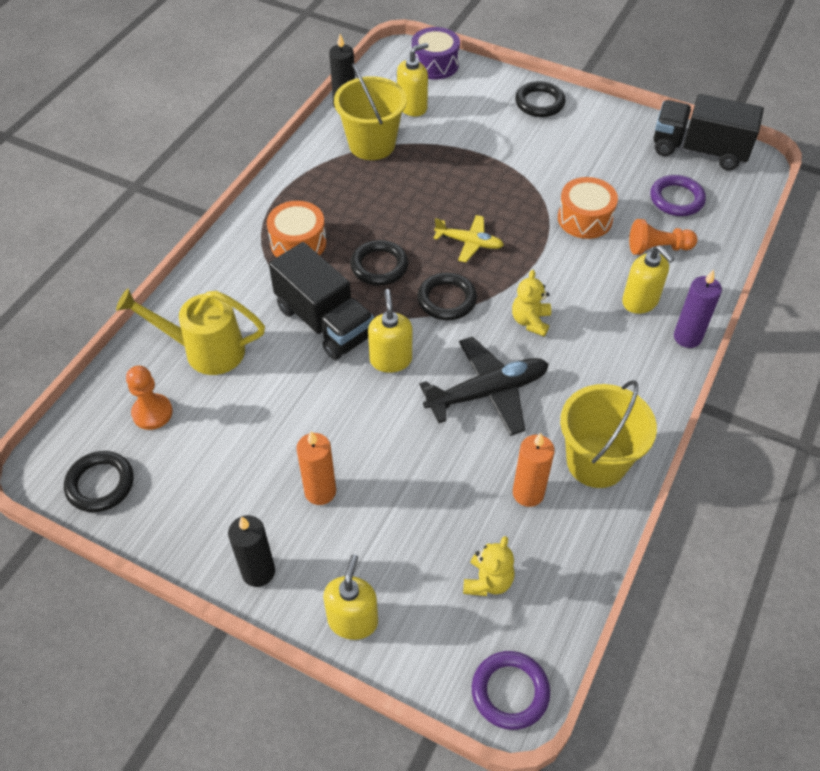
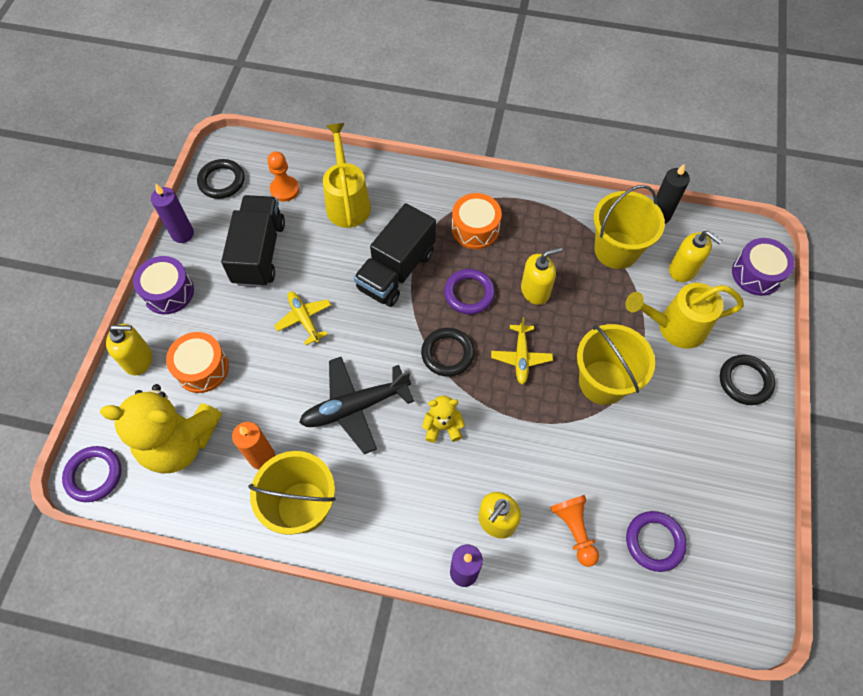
camera: 75 degrees right, 10 degrees up
black candle [228,515,275,587] -> purple drum [133,256,194,314]
orange candle [296,431,336,505] -> none
black ring [350,240,408,286] -> purple ring [444,269,495,314]
yellow soap dispenser [368,289,412,373] -> yellow soap dispenser moved to [521,247,563,305]
black plane [419,336,549,436] -> black plane turned 105 degrees clockwise [299,357,414,454]
yellow teddy bear [463,536,515,596] -> yellow teddy bear [100,384,222,474], size x2.13
orange drum [558,177,618,239] -> orange drum moved to [166,332,229,393]
black truck [654,94,764,170] -> black truck moved to [221,195,285,287]
none -> purple candle [151,184,194,243]
none -> yellow plane [274,291,331,345]
none -> yellow bucket [577,324,655,405]
none -> yellow watering can [625,283,744,349]

